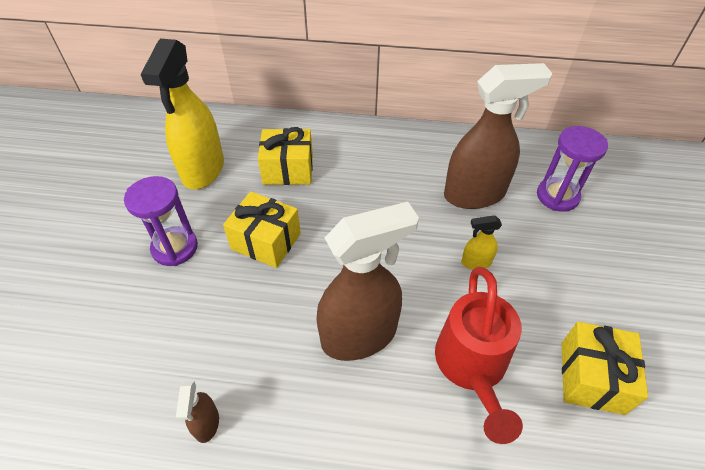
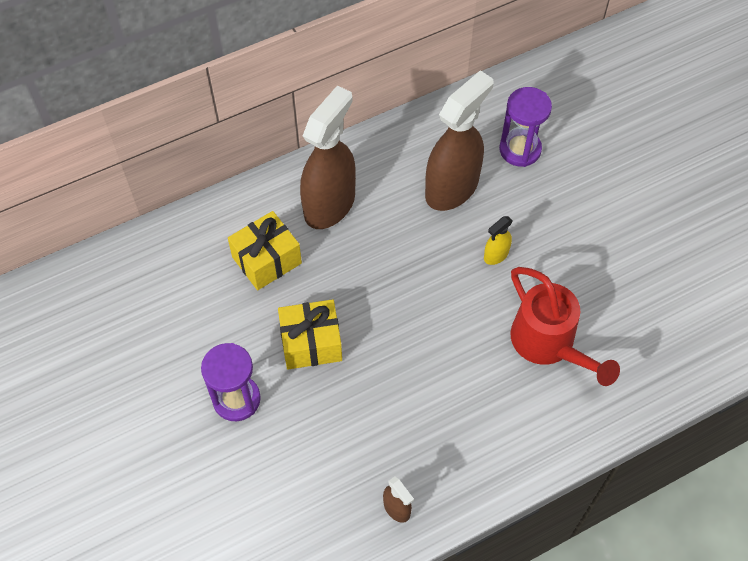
camera: 35 degrees left, 10 degrees up
yellow spray bottle [141,39,224,189] -> none
brown spray bottle [316,202,419,361] -> brown spray bottle moved to [300,85,356,229]
yellow gift [562,322,648,415] -> none

